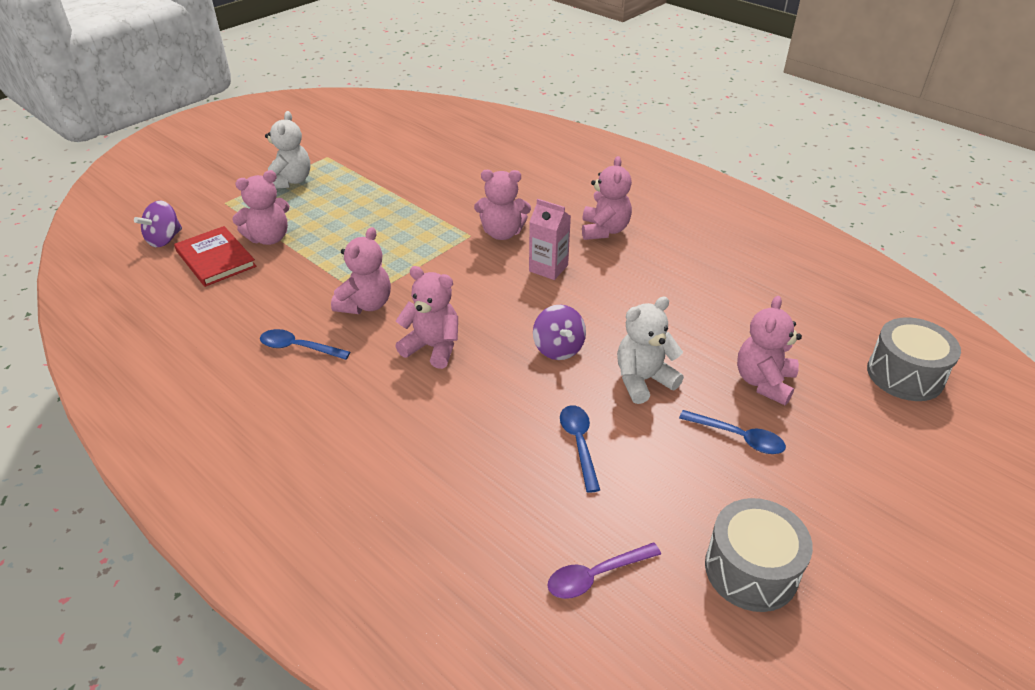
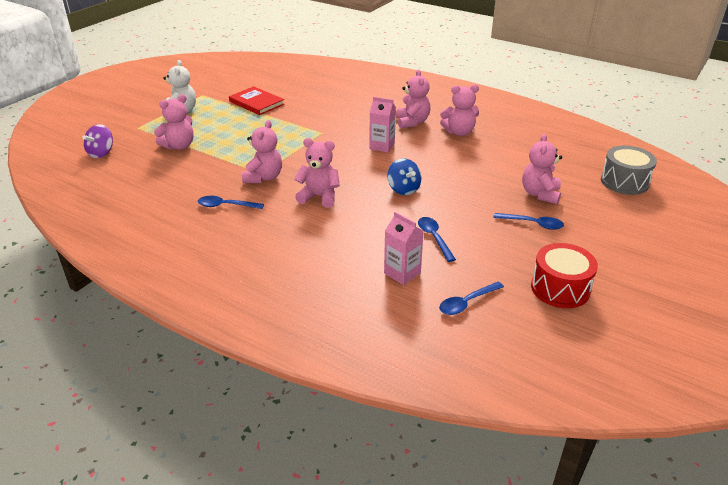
camera: 10 degrees left, 5 degrees down
red book [174,226,256,287] -> red book moved to [229,86,284,115]
pink teddy bear [474,170,531,240] -> pink teddy bear moved to [440,84,479,136]
purple spinning top [533,305,586,360] -> blue spinning top [387,158,421,195]
purple spoon [547,542,661,599] -> blue spoon [439,282,504,315]
white teddy bear [617,297,684,404] -> none
grey drum [705,498,813,612] -> red drum [531,243,598,308]
none -> pink carton [384,212,424,285]

